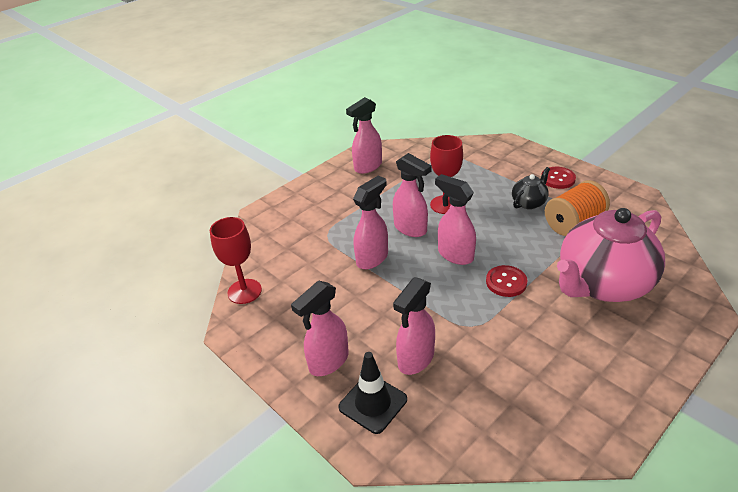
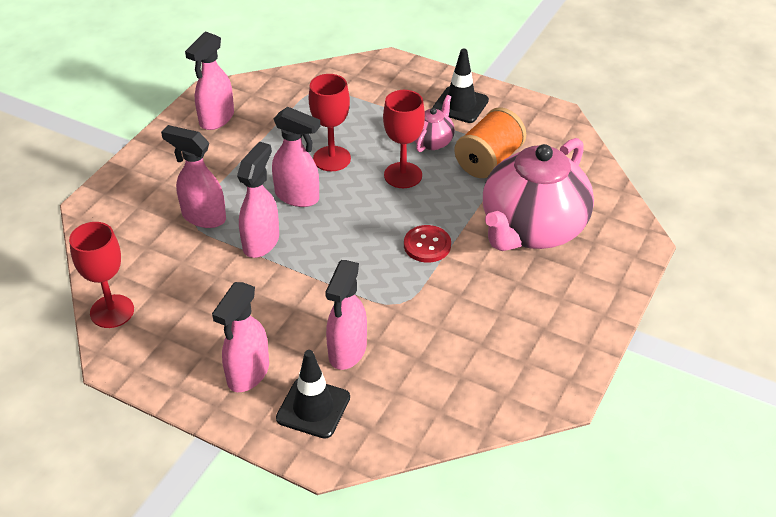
camera: 20 degrees left, 5 degrees up
pink spray bottle [435,174,476,265] -> pink spray bottle moved to [161,125,226,228]
black teapot [512,167,550,209] -> pink teapot [415,95,455,152]
red button [541,167,576,189] -> black traffic cone [433,49,489,123]
none -> red goblet [383,90,425,188]

